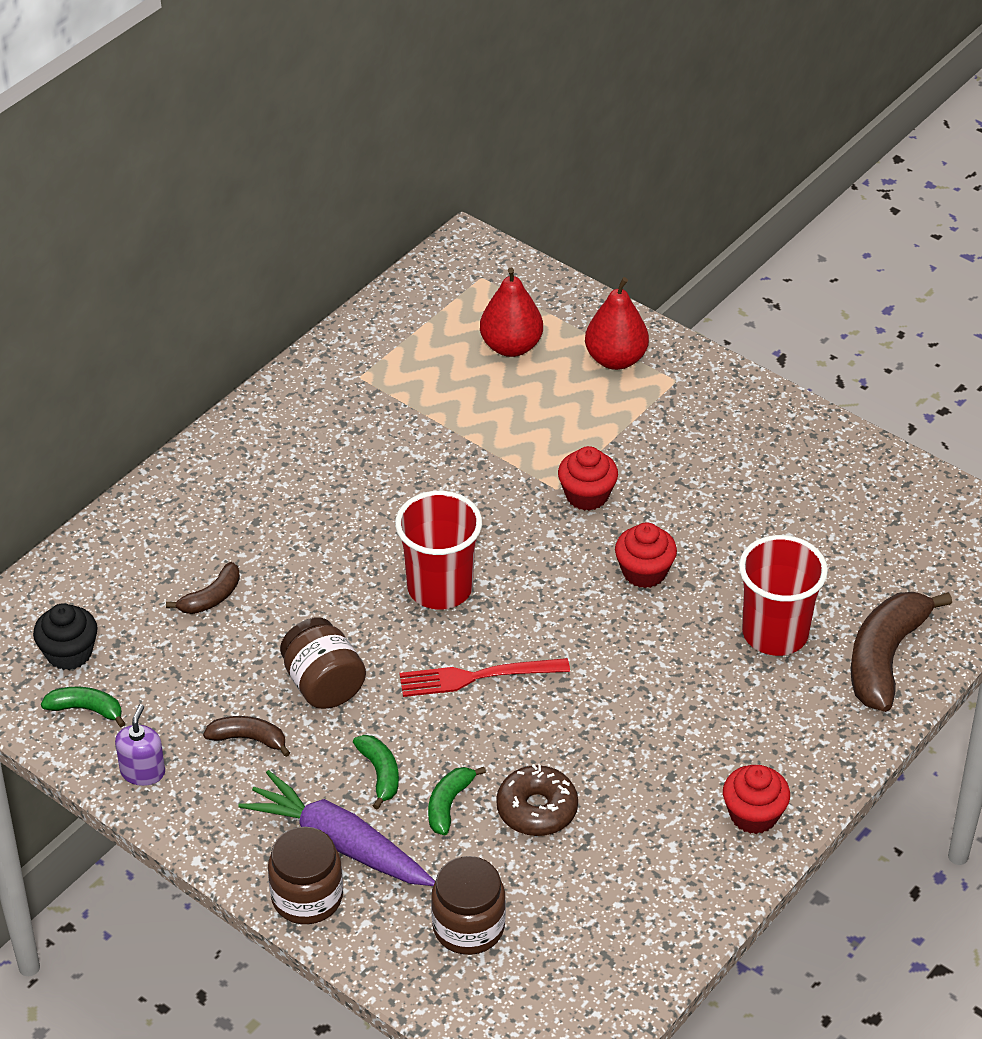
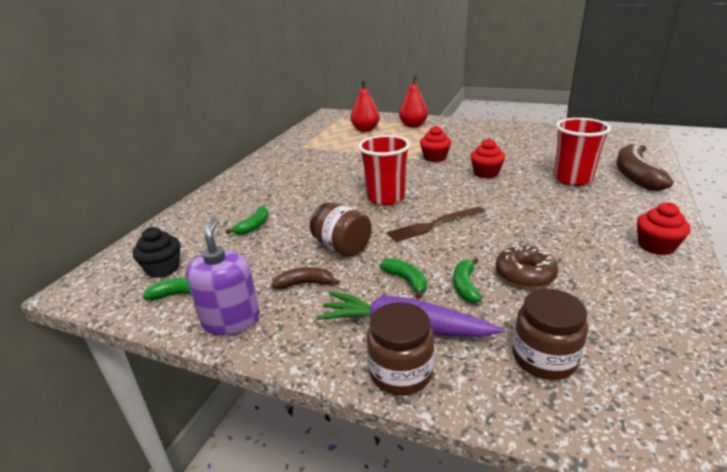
camera: 15 degrees left, 15 degrees down
purple soap dispenser [115,704,165,786] -> purple soap dispenser [186,218,260,335], size x1.60
brown banana [166,562,240,614] -> green banana [225,206,269,235]
red fork [400,658,570,697] -> brown fork [387,206,485,242]

